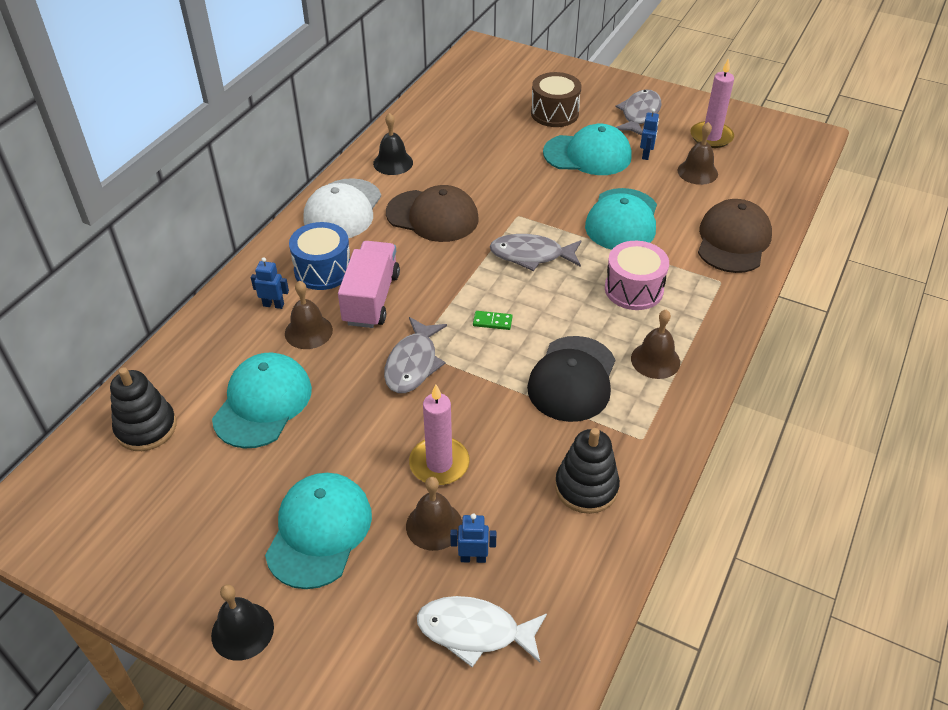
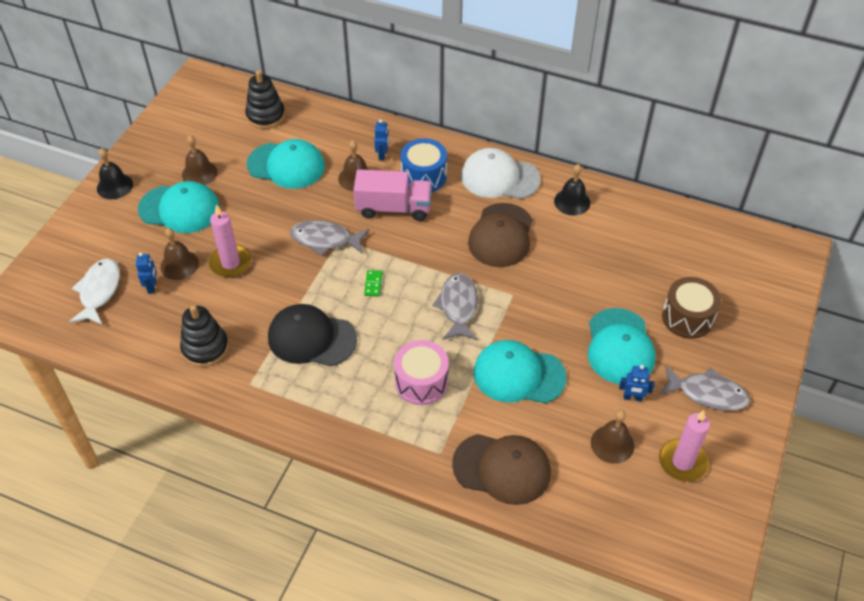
camera: 85 degrees right, 5 degrees up
brown bell [631,309,680,379] -> brown bell moved to [182,135,218,185]

